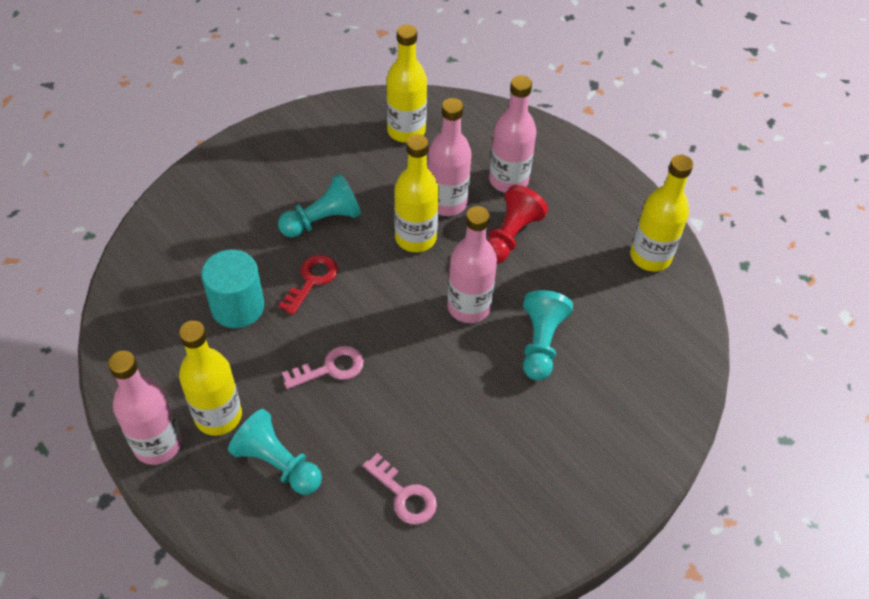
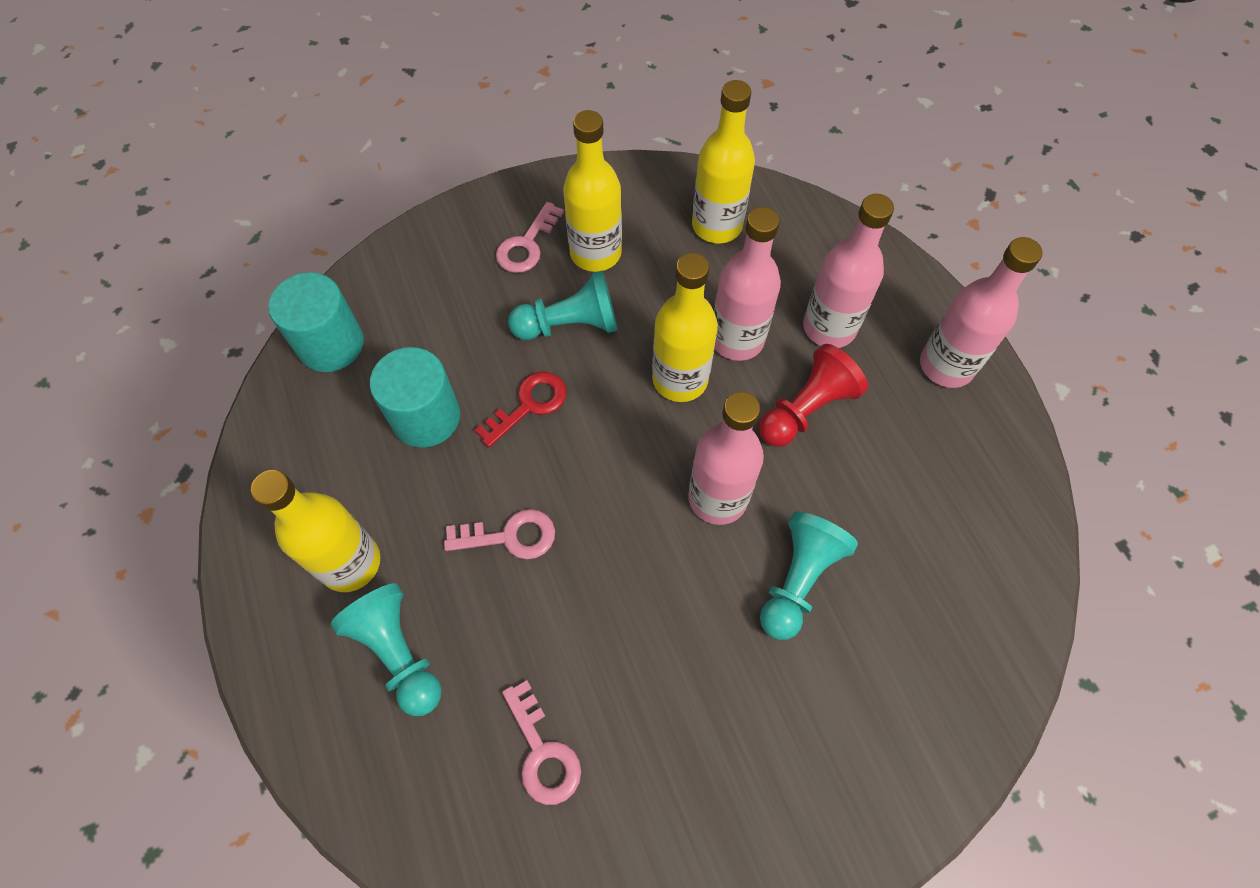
camera: 20 degrees right, 10 degrees up
pink bottle [108,351,182,465] -> pink bottle moved to [920,237,1042,388]
yellow bottle [630,155,693,272] -> yellow bottle moved to [563,110,622,272]
none -> turquoise cylinder [268,272,364,372]
none -> pink key [496,202,564,273]

